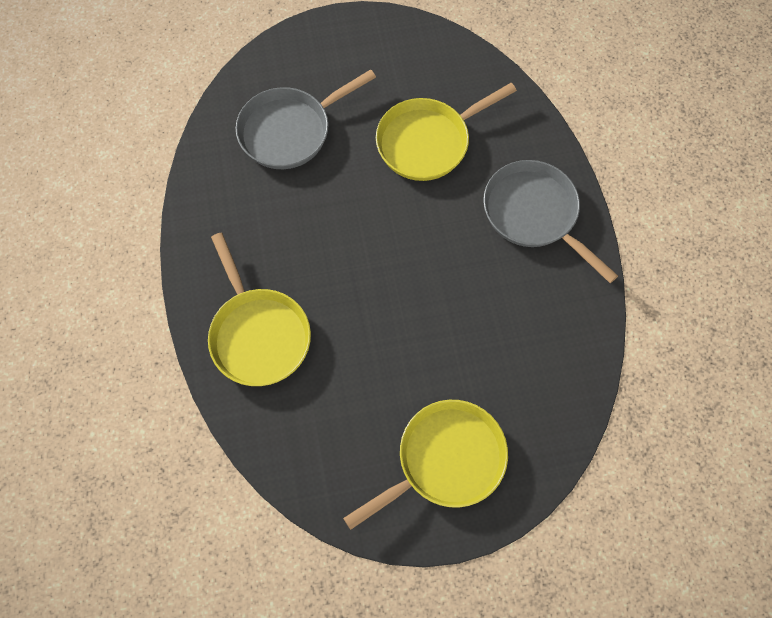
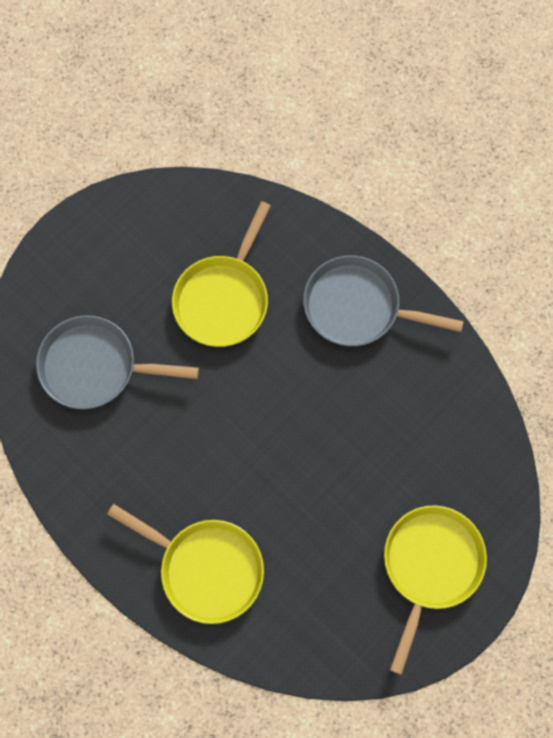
camera: 35 degrees left, 5 degrees up
grey pan [236,69,376,169] -> grey pan turned 75 degrees clockwise [36,315,199,409]

